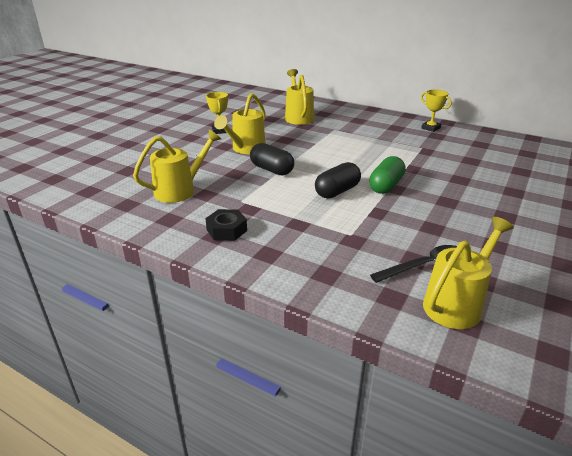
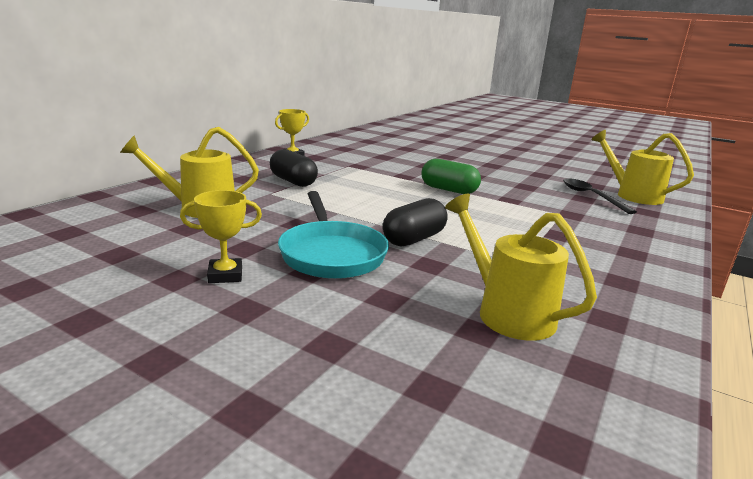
camera: 90 degrees left, 10 degrees down
black nut [205,209,247,241] -> none
yellow watering can [214,93,266,154] -> turquoise pan [278,191,389,279]
black capsule [315,162,361,198] -> black capsule moved to [270,149,318,187]

